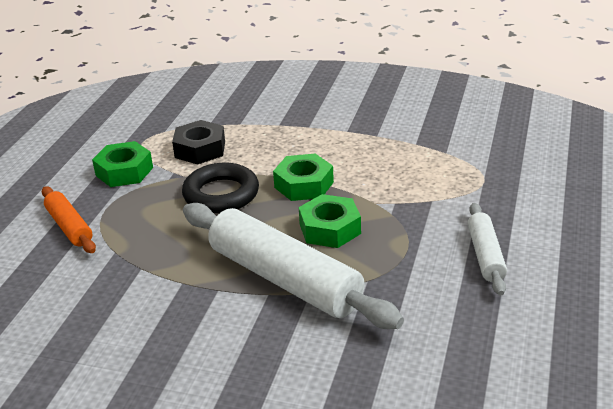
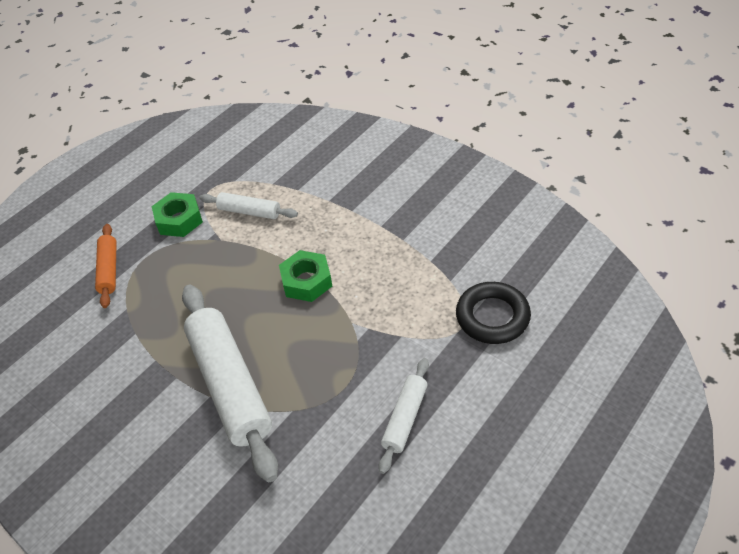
camera: 25 degrees right, 15 degrees up
black nut [172,120,225,164] -> white rolling pin [200,192,298,219]
black ring [182,163,259,213] -> black ring moved to [456,282,531,344]
green nut [299,194,361,248] -> none

